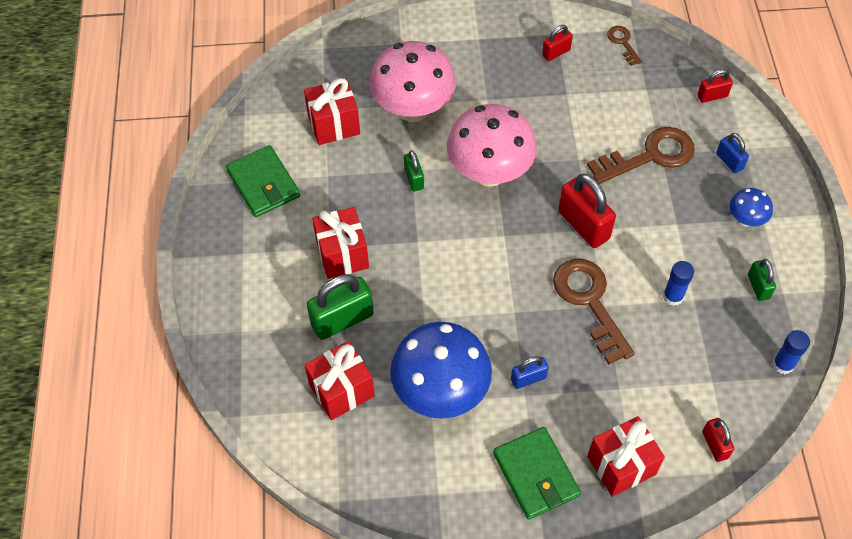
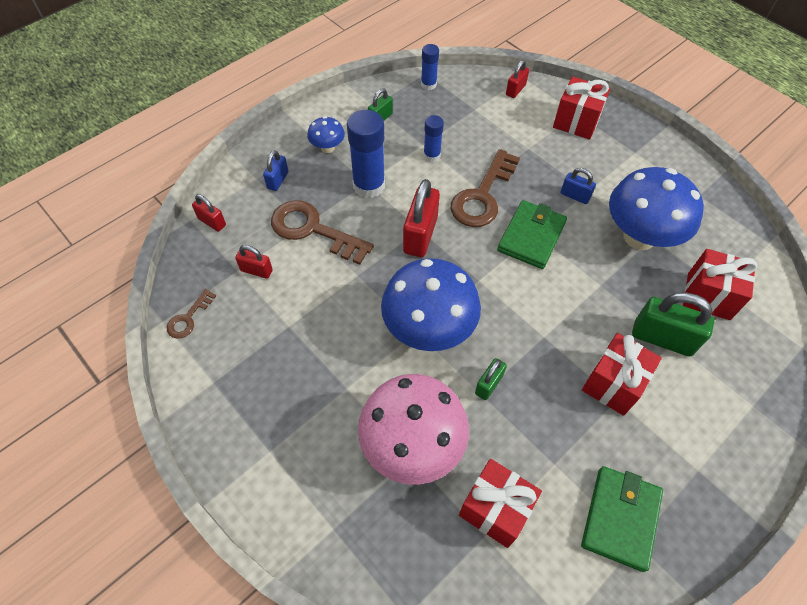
camera: 130 degrees left, 0 degrees up
pink mushroom [447,104,537,187] -> blue mushroom [381,258,481,351]
green wallet [493,427,581,520] -> green wallet moved to [497,200,567,269]
red padlock [542,25,573,61] -> red padlock moved to [235,245,273,279]
none -> blue glue stick [347,110,385,198]

